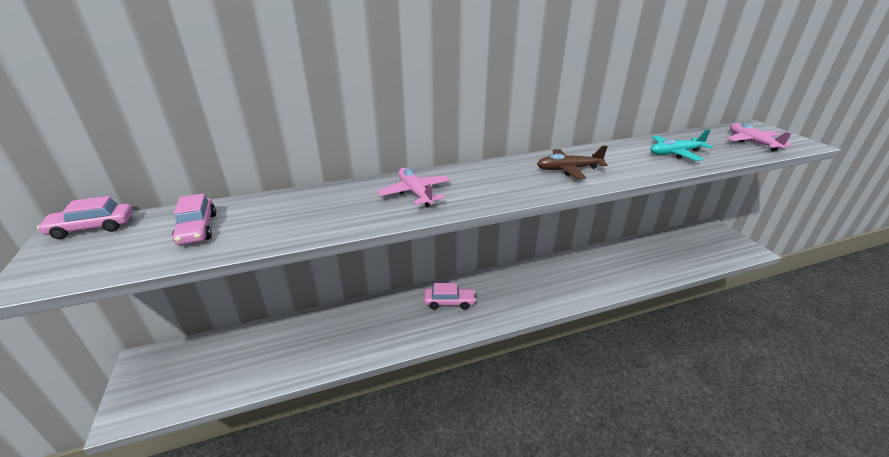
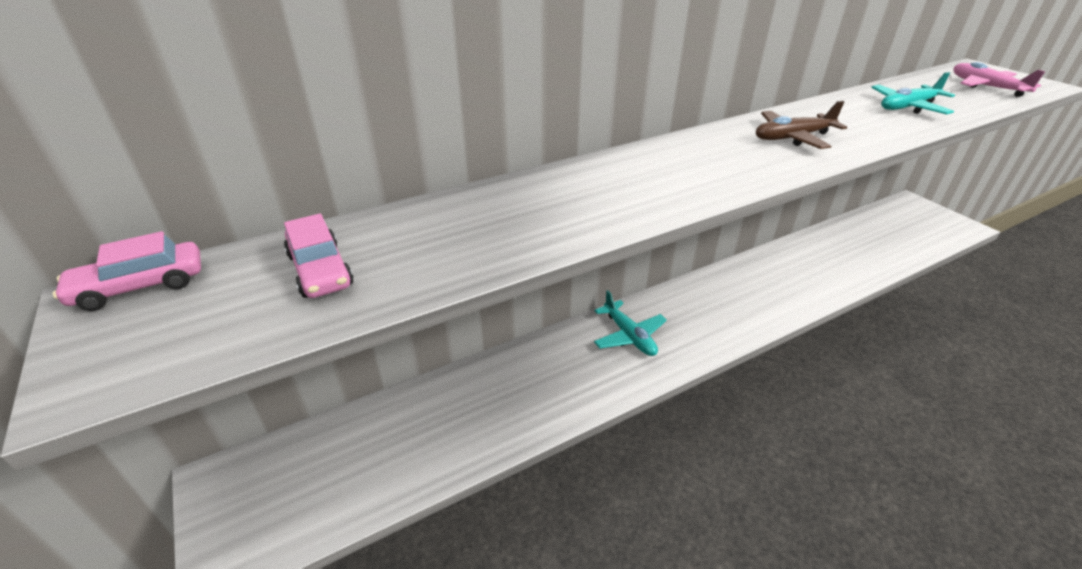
camera: 10 degrees left, 5 degrees up
pink plane [377,168,450,207] -> none
pink car [424,283,476,310] -> turquoise plane [594,290,667,356]

